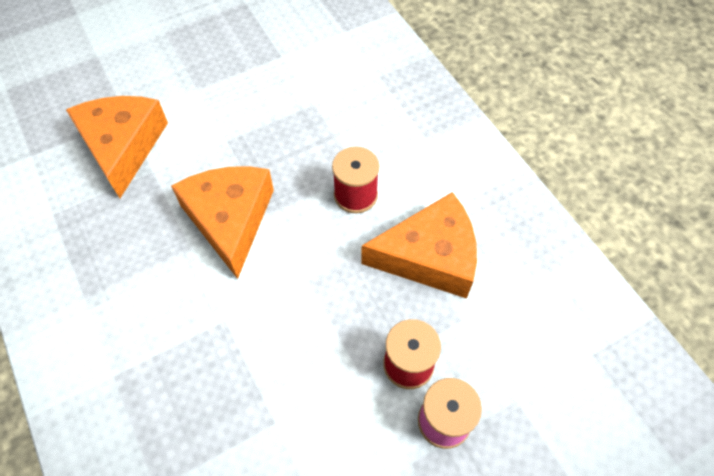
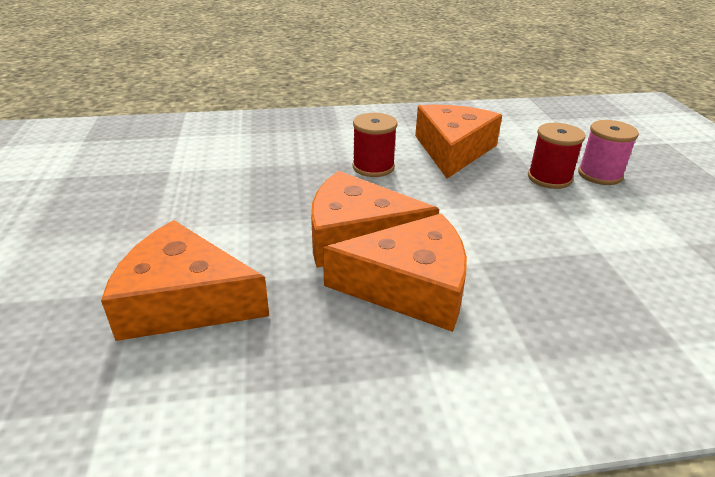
camera: 70 degrees left, 25 degrees down
none -> orange cheese [323,214,467,332]

